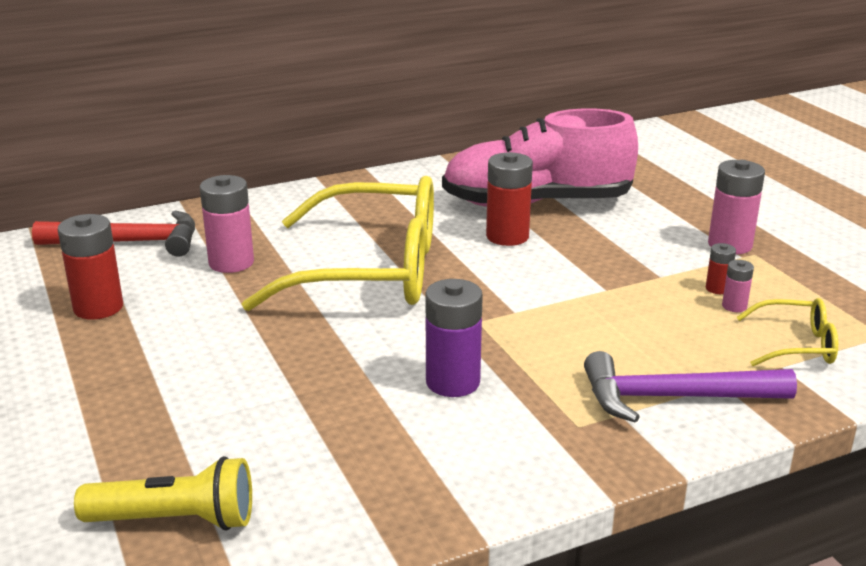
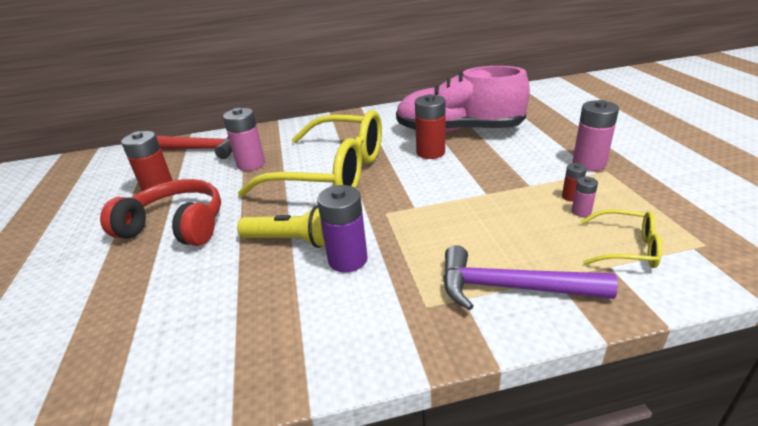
camera: 15 degrees right, 5 degrees up
yellow flashlight [74,456,252,531] -> yellow flashlight moved to [237,206,325,248]
none -> red headphones [100,179,221,246]

